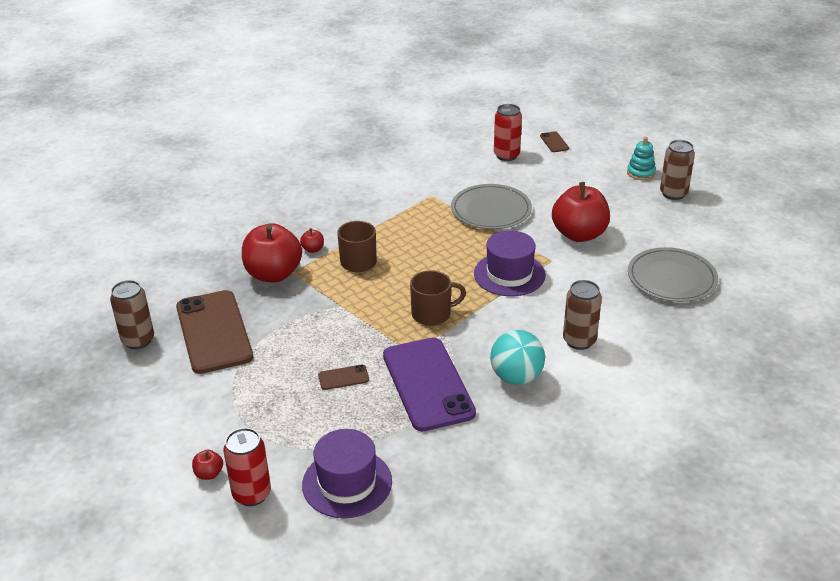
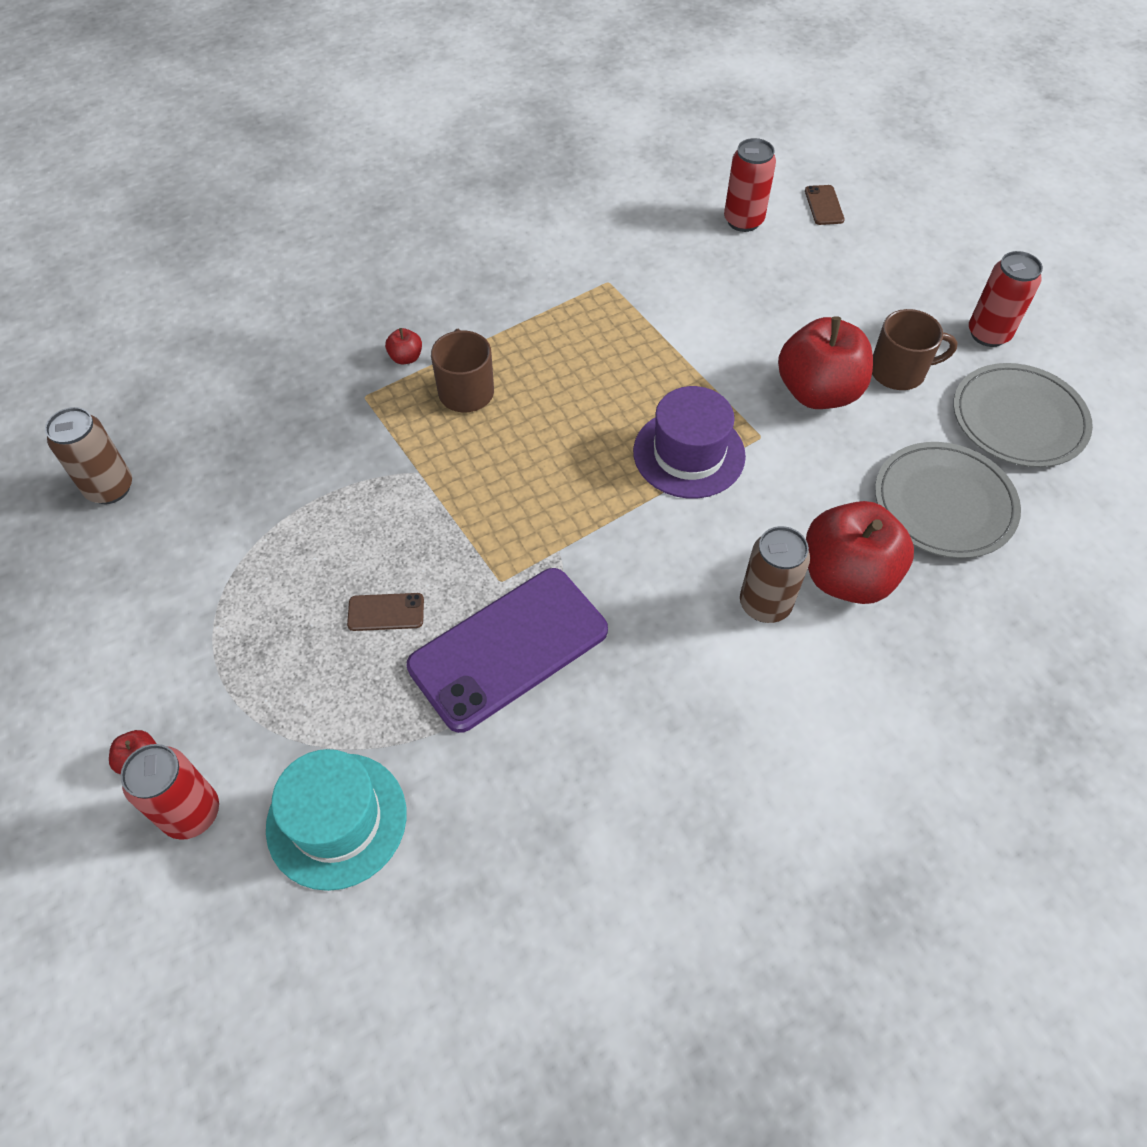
camera: 10 degrees right, 20 degrees up
brown phone [176,290,253,374] -> none
red apple [242,223,302,282] -> red apple moved to [806,501,914,604]
purple hat [302,429,392,518] -> turquoise hat [266,749,407,891]
purple phone [383,337,476,431] -> purple phone turned 60 degrees clockwise [407,568,608,733]
brown mug [410,270,466,326] -> brown mug moved to [872,309,958,390]
grey plate [451,184,532,229] -> grey plate moved to [953,363,1093,467]
turquoise ball [490,330,545,385] -> none
turquoise stacking toy [627,137,656,180] -> none
brown can [660,140,695,200] -> red can [969,251,1043,347]

